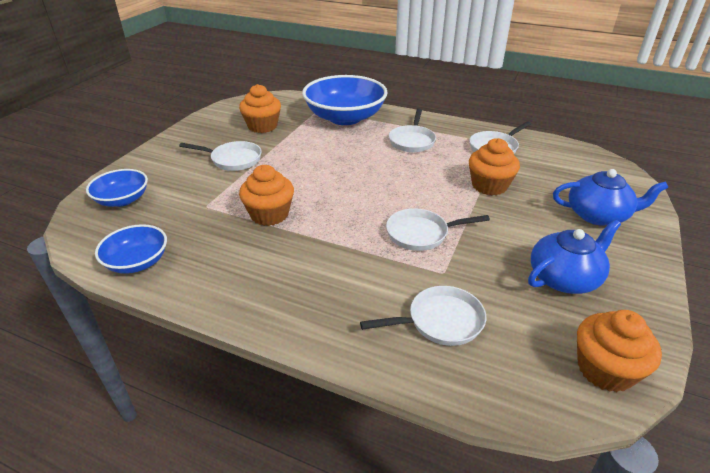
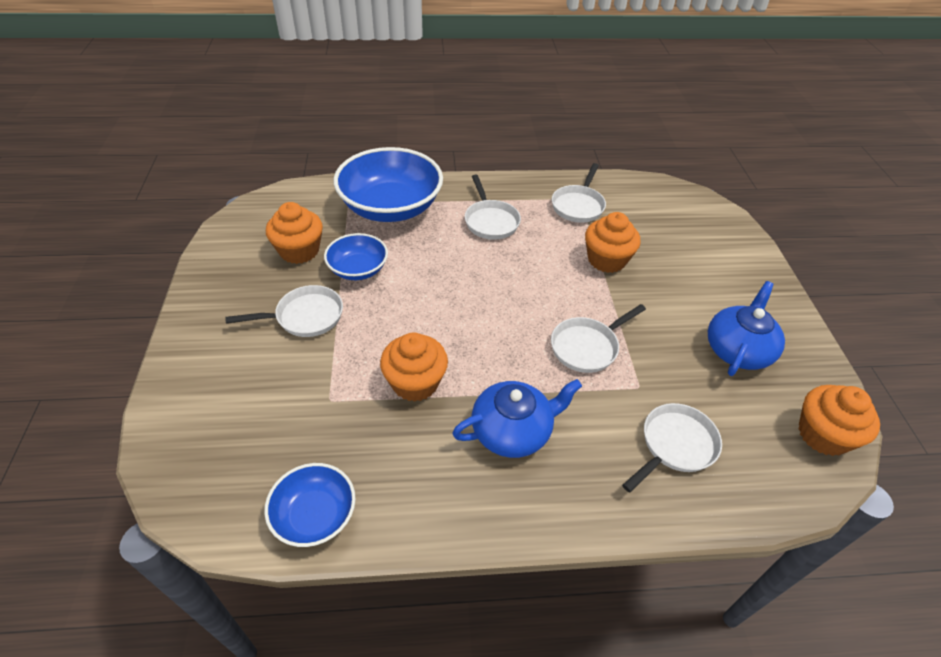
camera: 30 degrees left, 10 degrees up
blue bowl [86,169,148,207] -> blue bowl moved to [324,233,388,280]
blue teapot [553,169,668,226] -> blue teapot moved to [452,379,582,458]

